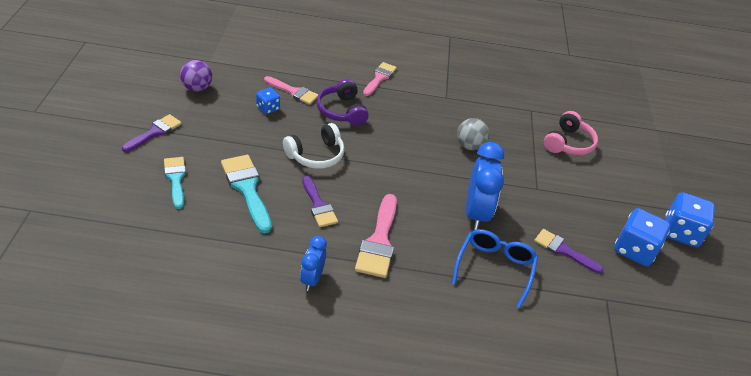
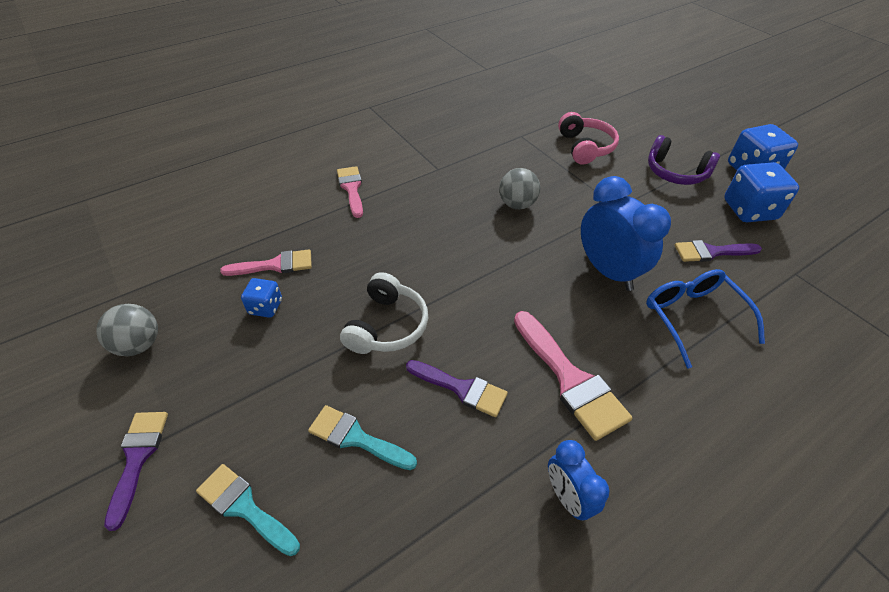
camera: 35 degrees left, 5 degrees up
purple ball [180,60,212,92] -> grey ball [96,304,158,356]
turquoise brush [221,155,272,234] -> turquoise brush [308,405,417,470], size x0.66
purple headphones [316,79,369,126] -> purple headphones moved to [648,135,720,185]

